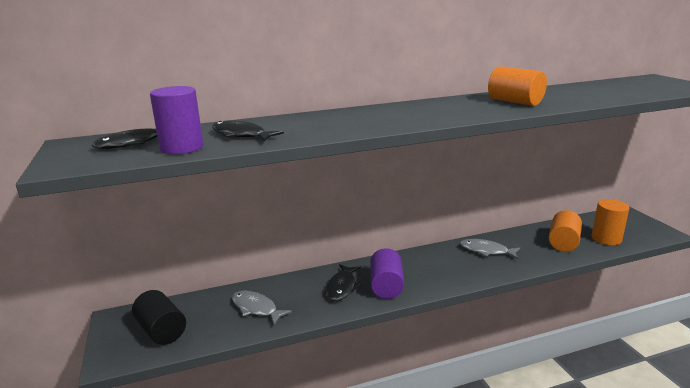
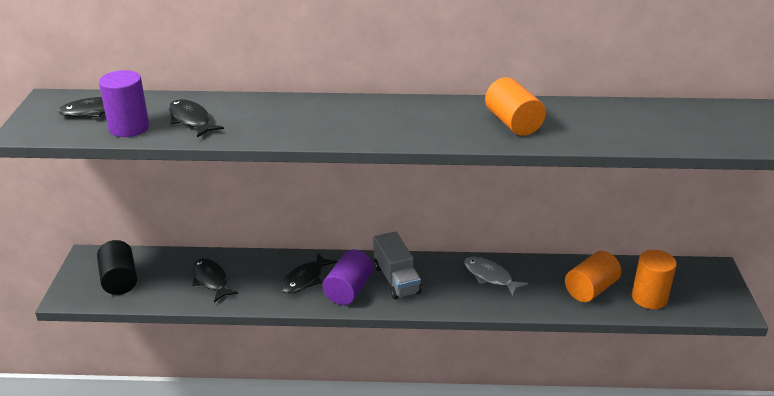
camera: 20 degrees right, 10 degrees up
grey fish [232,291,292,325] -> black fish [193,258,238,302]
none -> grey truck [373,231,421,299]

